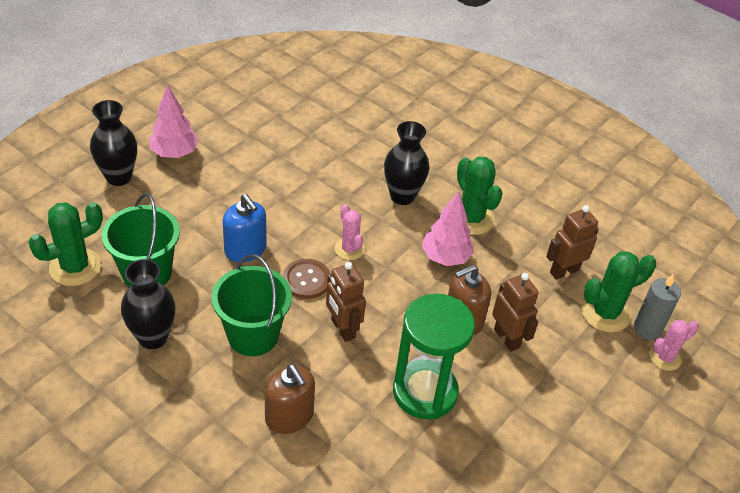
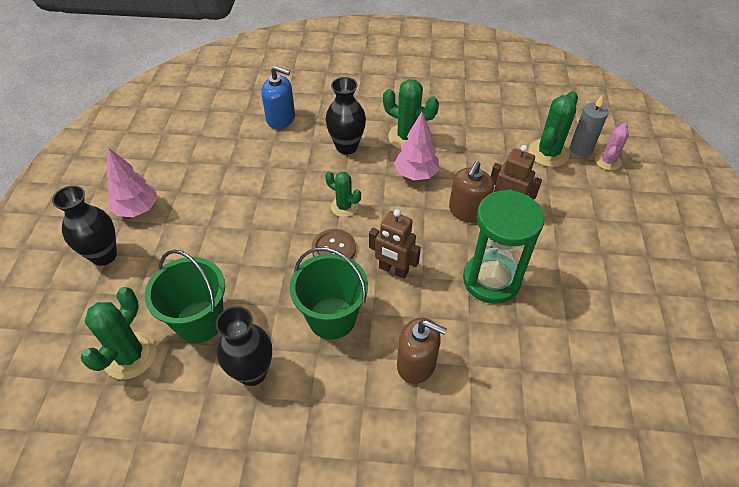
camera: 30 degrees left, 5 degrees up
blue soap dispenser [222,194,267,262] -> blue soap dispenser moved to [261,66,295,129]
pink cactus [335,204,365,260] -> green cactus [325,171,361,217]
brown robot [546,205,599,279] -> none

